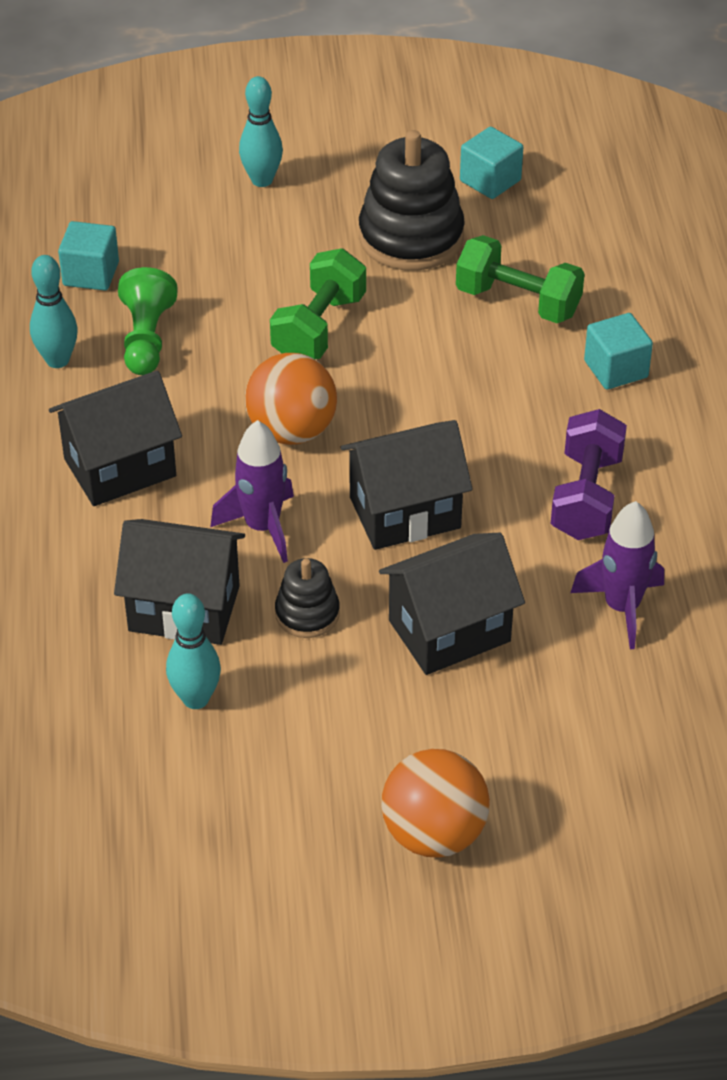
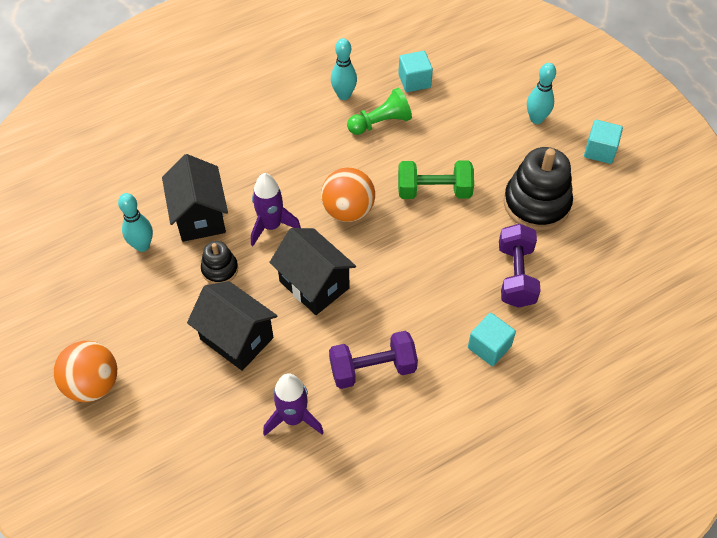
camera: 65 degrees right, 10 degrees up
black house [49,371,182,506] -> none
green dumbbell [456,235,585,323] -> purple dumbbell [499,224,540,308]
turquoise cube [460,127,523,199] -> turquoise cube moved to [584,120,623,164]

